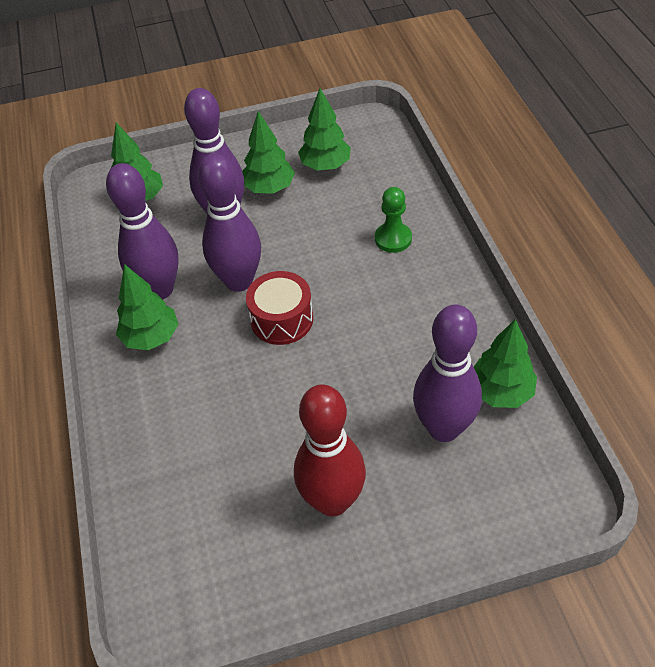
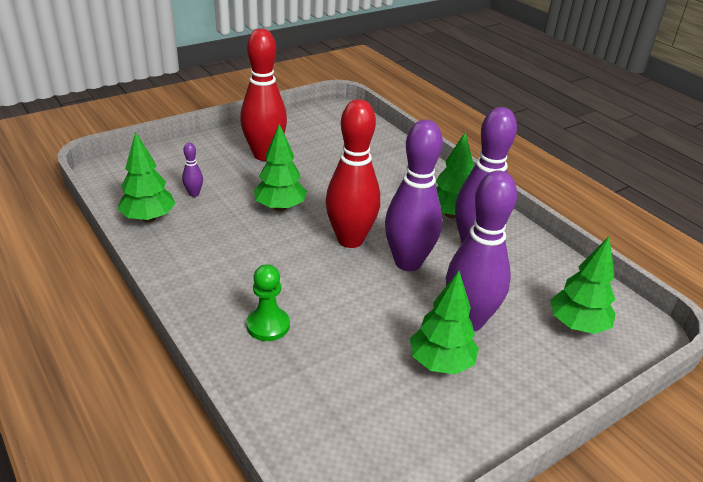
camera: 155 degrees right, 15 degrees down
red drum [246,271,313,345] -> red bowling pin [325,99,380,248]
green tree [298,88,351,171] -> green tree moved to [254,124,307,211]
purple bowling pin [413,304,482,442] -> purple bowling pin [182,143,203,197], size x0.41

